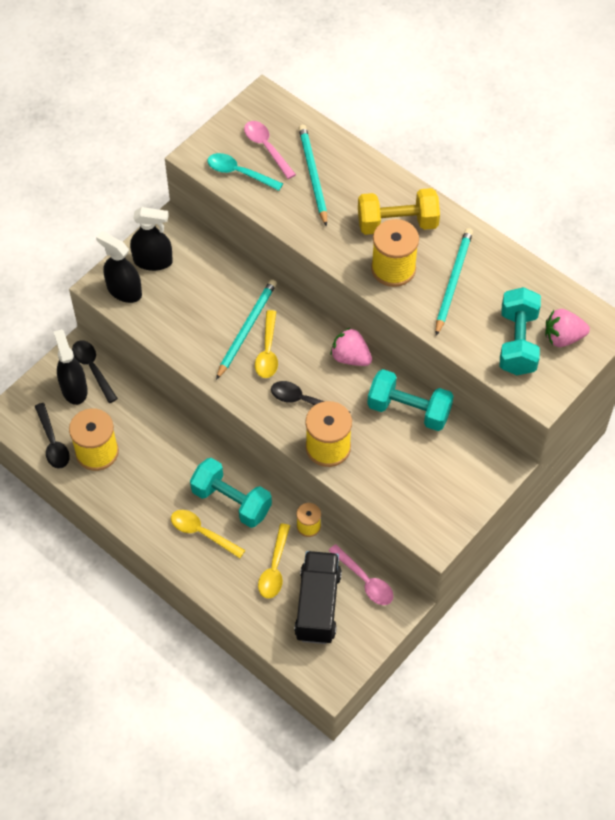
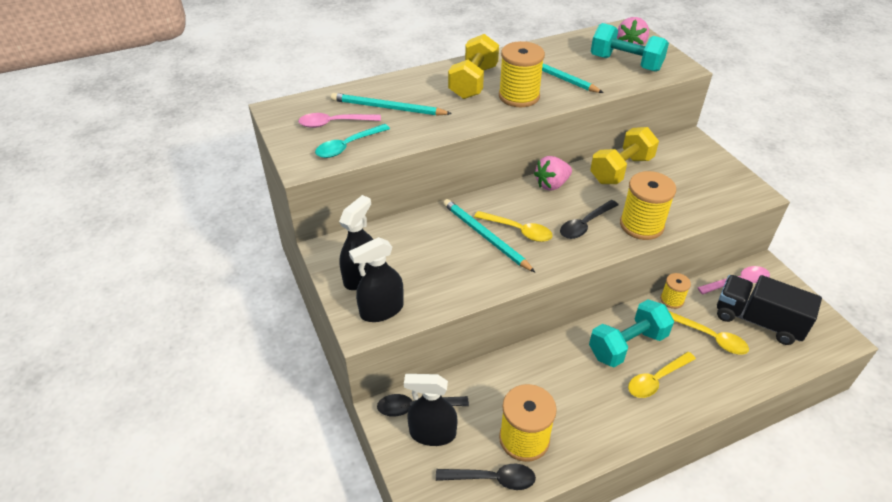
camera: 65 degrees left, 15 degrees down
turquoise dumbbell [367,369,454,431] -> yellow dumbbell [590,127,659,184]

